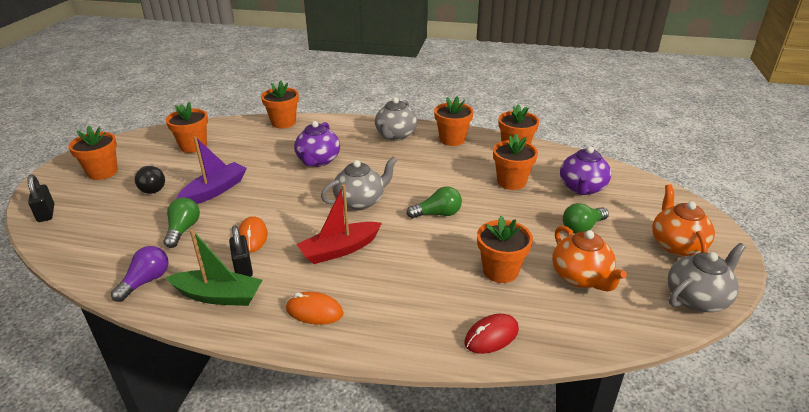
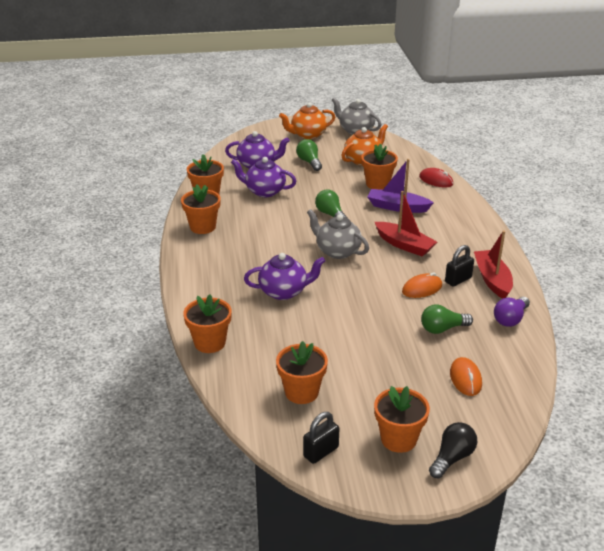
camera: 110 degrees left, 0 degrees up
black padlock [27,174,54,222] -> black padlock moved to [303,412,339,464]
purple light bulb [111,246,169,302] -> purple light bulb turned 60 degrees counterclockwise [494,296,530,327]
black light bulb [135,166,165,194] -> black light bulb moved to [429,422,477,479]
green boat [166,229,263,306] -> red boat [474,231,513,299]
purple boat [176,136,247,204] -> purple boat moved to [367,159,434,213]
orange mouse [286,292,343,325] -> orange mouse moved to [450,357,482,396]
grey teapot [375,97,417,141] -> none
orange flower pot [493,134,538,190] -> purple teapot [231,157,296,197]
green light bulb [563,203,609,234] -> green light bulb turned 150 degrees counterclockwise [296,139,322,171]

